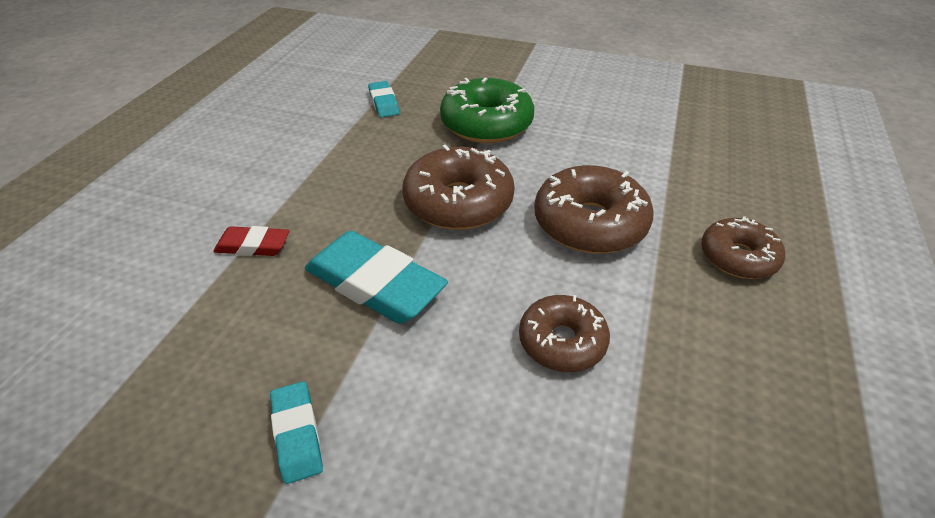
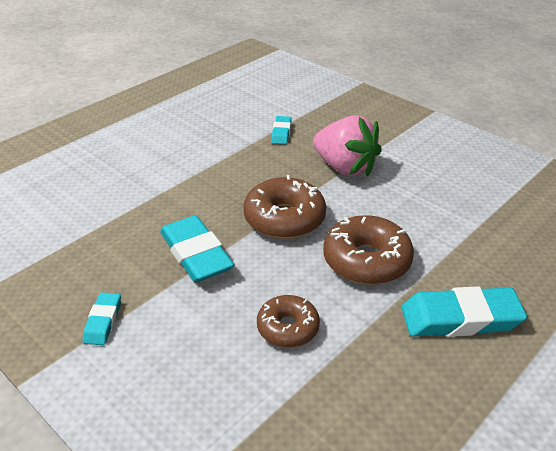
camera: 25 degrees right, 5 degrees down
red eraser [213,226,289,256] -> none
green donut [440,78,534,143] -> pink strawberry [313,115,382,177]
brown donut [701,216,785,279] -> turquoise eraser [402,286,527,337]

